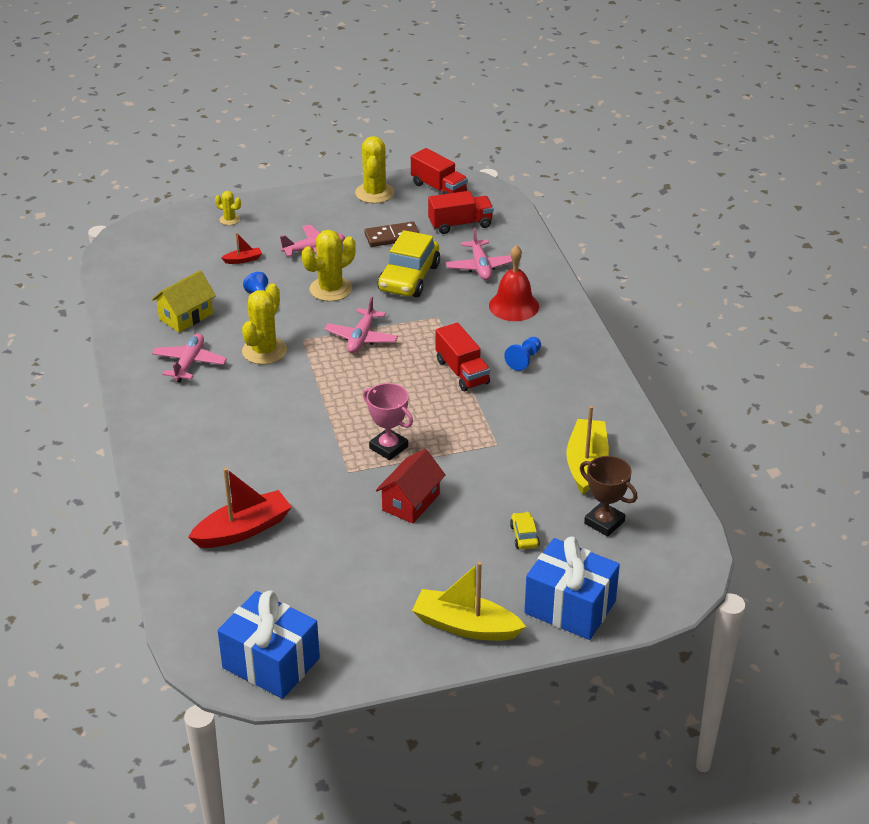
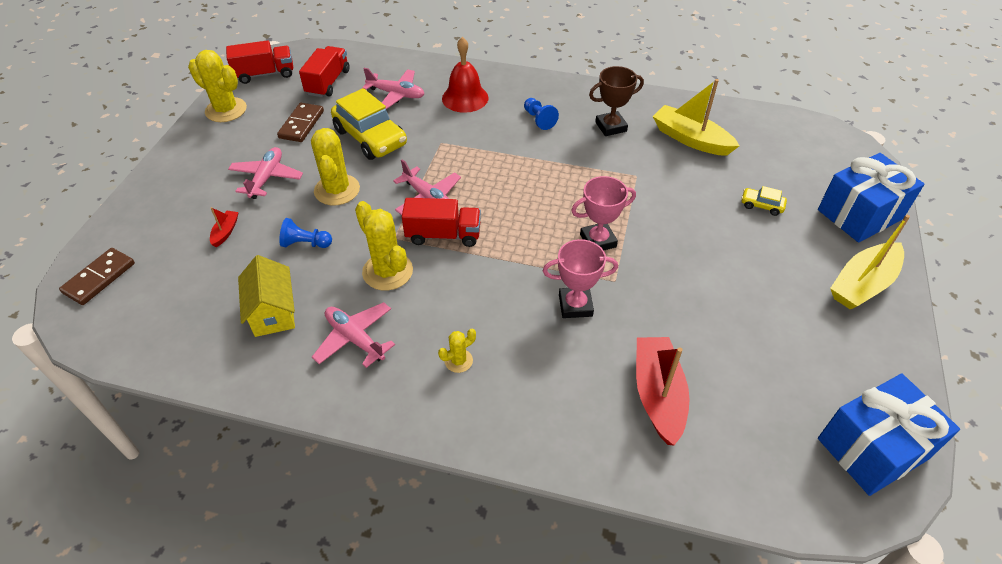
camera: 60 degrees left, 10 degrees up
yellow cactus [215,191,241,225] -> yellow cactus moved to [438,329,476,373]
red house [376,449,446,524] -> none
red truck [435,323,490,391] -> red truck moved to [402,198,481,247]
brown trophy [580,456,638,537] -> brown trophy moved to [589,66,644,136]
none -> brown domino [59,248,135,305]
none -> pink trophy [543,239,618,318]

